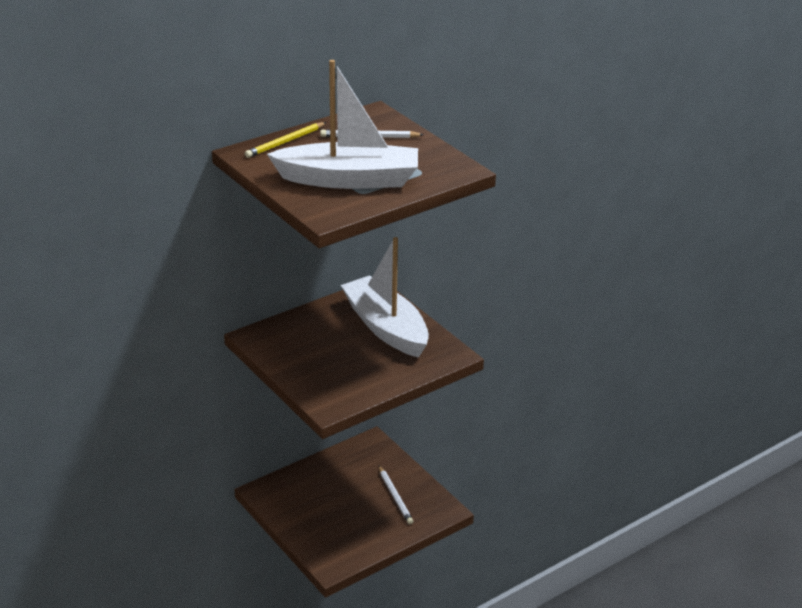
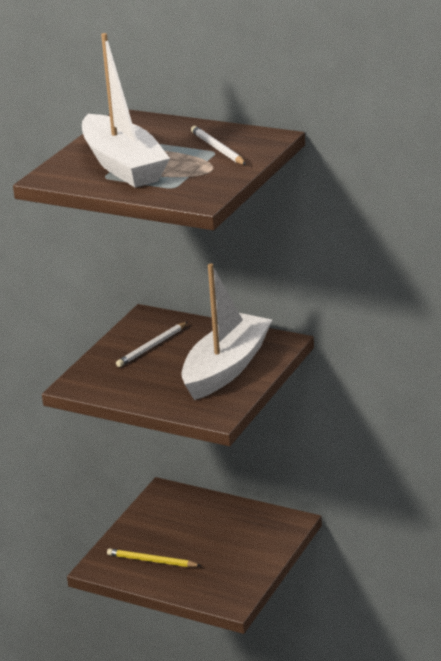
camera: 65 degrees right, 5 degrees down
yellow pencil [245,122,327,158] -> yellow pencil moved to [107,548,201,567]
white pencil [379,466,413,524] -> white pencil moved to [116,322,188,367]

